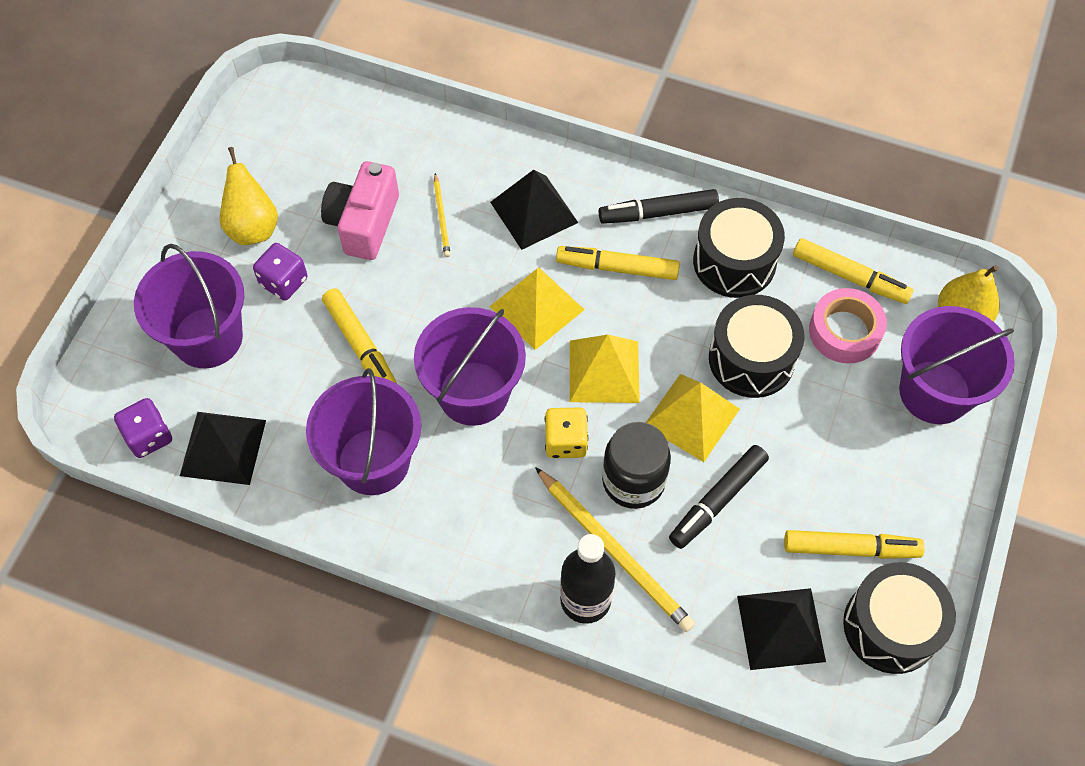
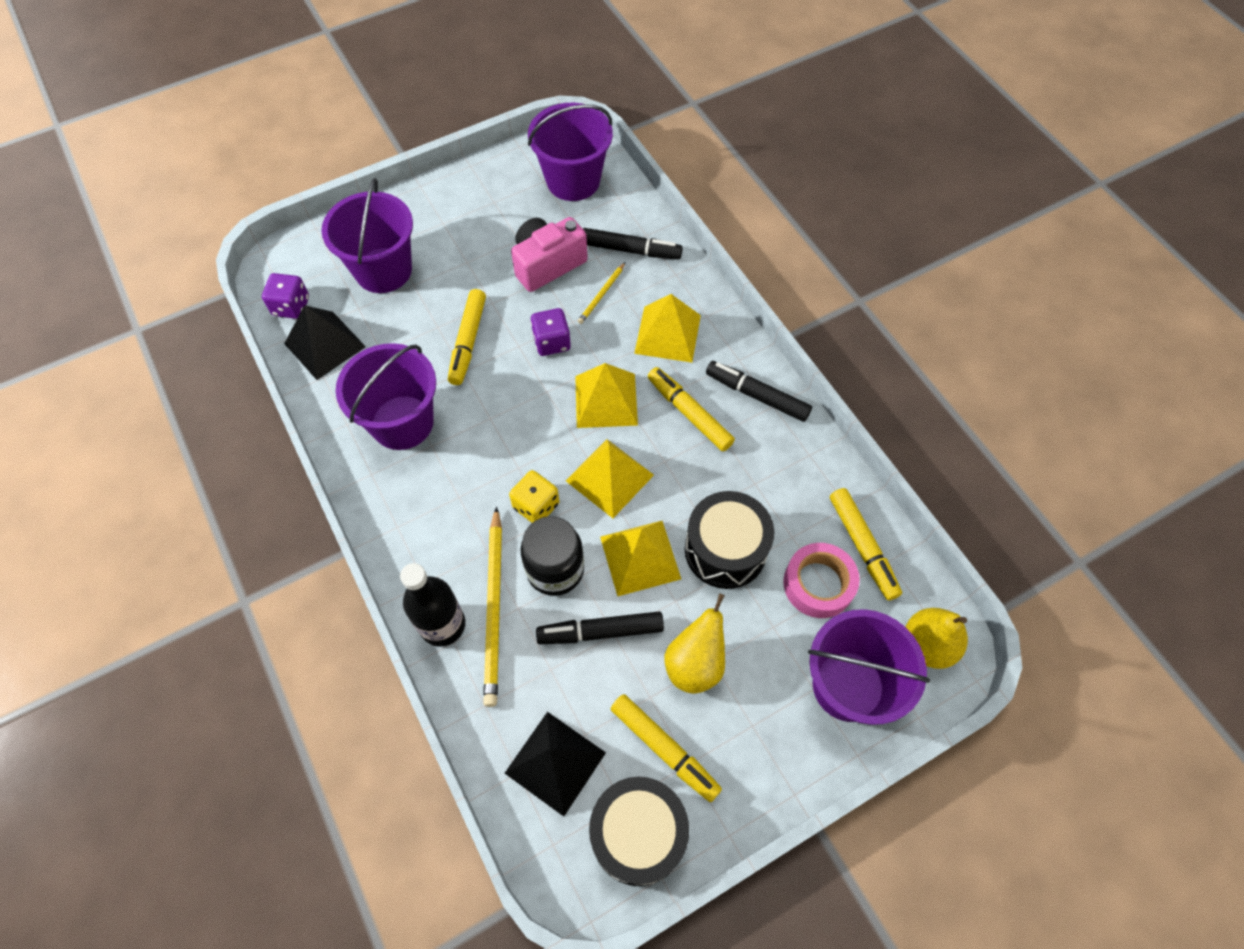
camera: 40 degrees right, 0 degrees up
yellow pear [220,147,278,245] -> yellow pear moved to [664,593,725,694]
purple dice [253,243,308,301] -> purple dice moved to [531,308,571,356]
purple bucket [414,307,526,426] -> purple bucket moved to [528,103,613,201]
black pyramid [490,170,578,250] -> yellow pyramid [634,294,701,363]
black drum [693,198,785,298] -> none
none -> black marker [583,228,683,260]

